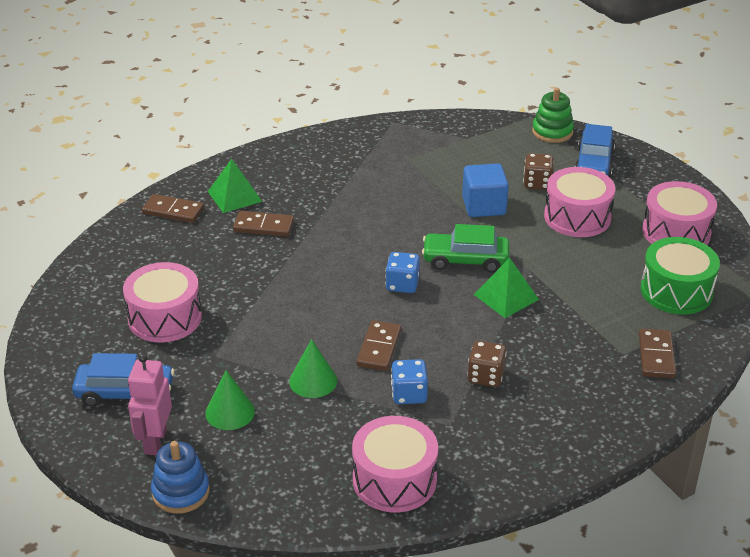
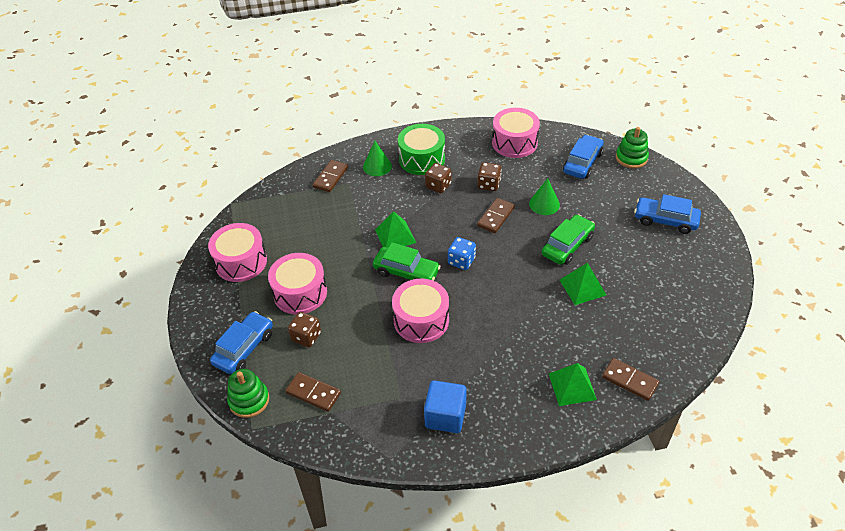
camera: 160 degrees left, 10 degrees up
pink drum [123,262,202,342] -> pink drum moved to [392,279,449,343]
pink robot [128,354,172,456] -> none
blue stacking toy [151,441,210,514] -> green stacking toy [616,127,649,169]
green cone [205,370,255,430] -> green cone moved to [363,141,392,176]
brown domino [233,211,294,237] -> brown domino moved to [285,372,341,412]
blue dice [391,359,428,404] -> brown dice [477,162,501,191]
blue cube [462,163,509,217] -> blue cube moved to [424,380,467,433]
green drum [641,237,720,314] -> green drum moved to [398,124,445,175]
none -> green car [542,214,595,265]
none -> green pyramid [559,263,606,305]
none -> blue car [563,134,604,179]

